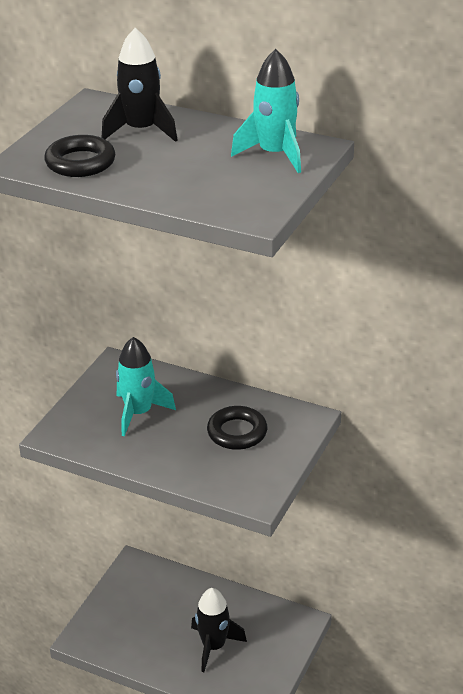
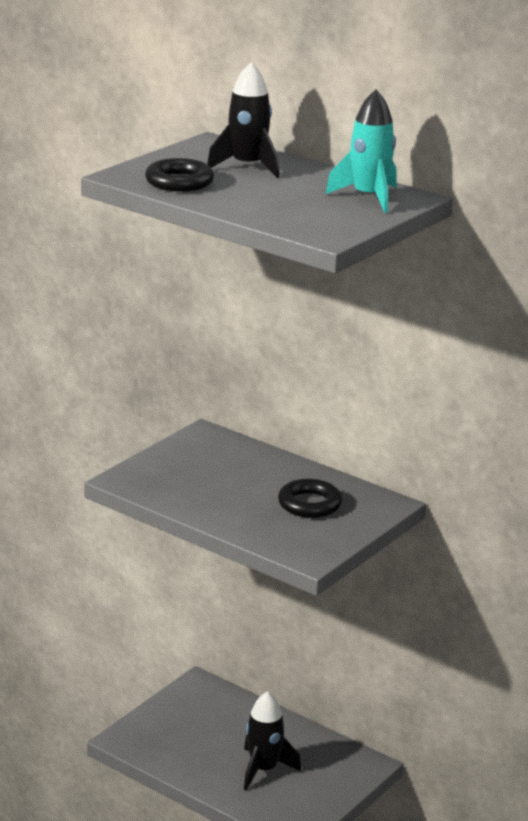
camera: 10 degrees right, 10 degrees down
turquoise rocket [116,337,176,436] -> none

